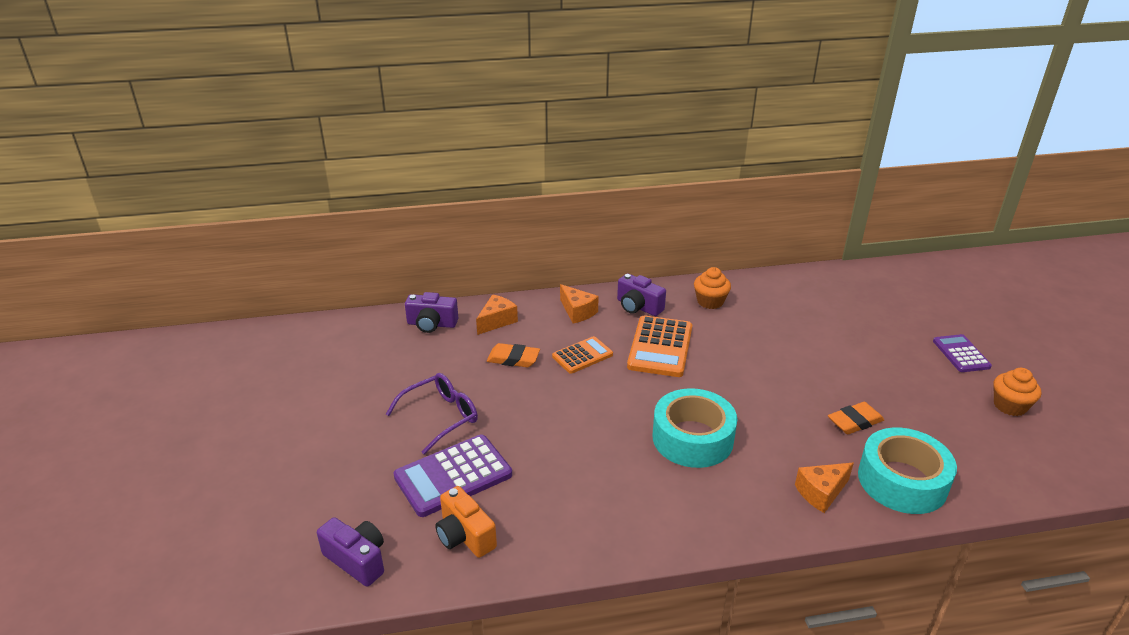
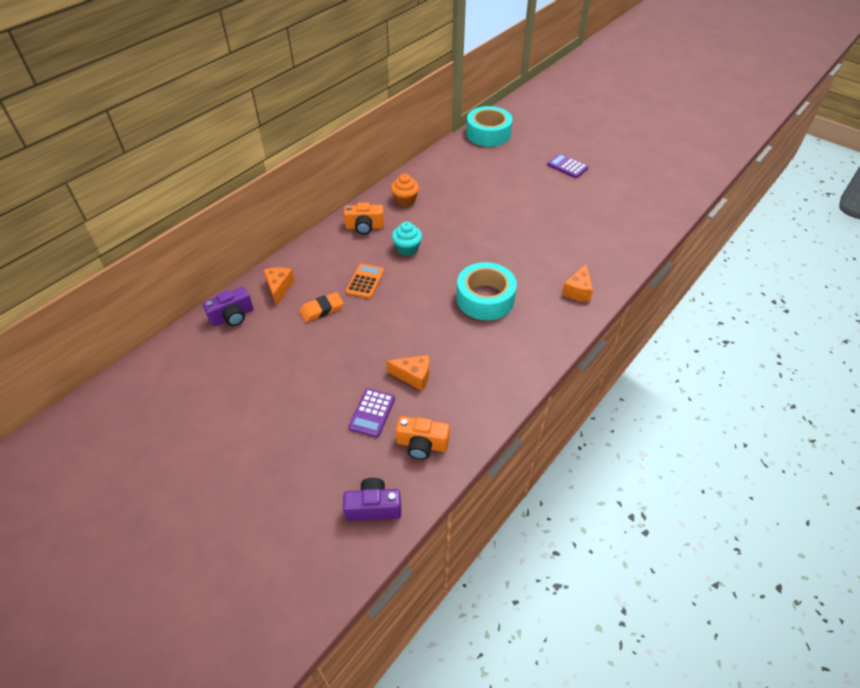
camera: 40 degrees left, 15 degrees up
purple glasses [386,373,478,454] -> none
purple calculator [393,434,512,517] -> purple calculator [348,388,395,437], size x0.62
orange cheese [560,284,599,323] -> orange cheese moved to [386,355,429,391]
purple camera [617,273,666,316] -> orange camera [344,202,384,235]
orange calculator [627,315,692,377] -> turquoise cupcake [392,222,422,256]
orange eraser [828,402,884,434] -> none
turquoise tape [858,428,957,514] -> turquoise tape moved to [466,106,513,147]
orange cupcake [994,368,1041,416] -> none

